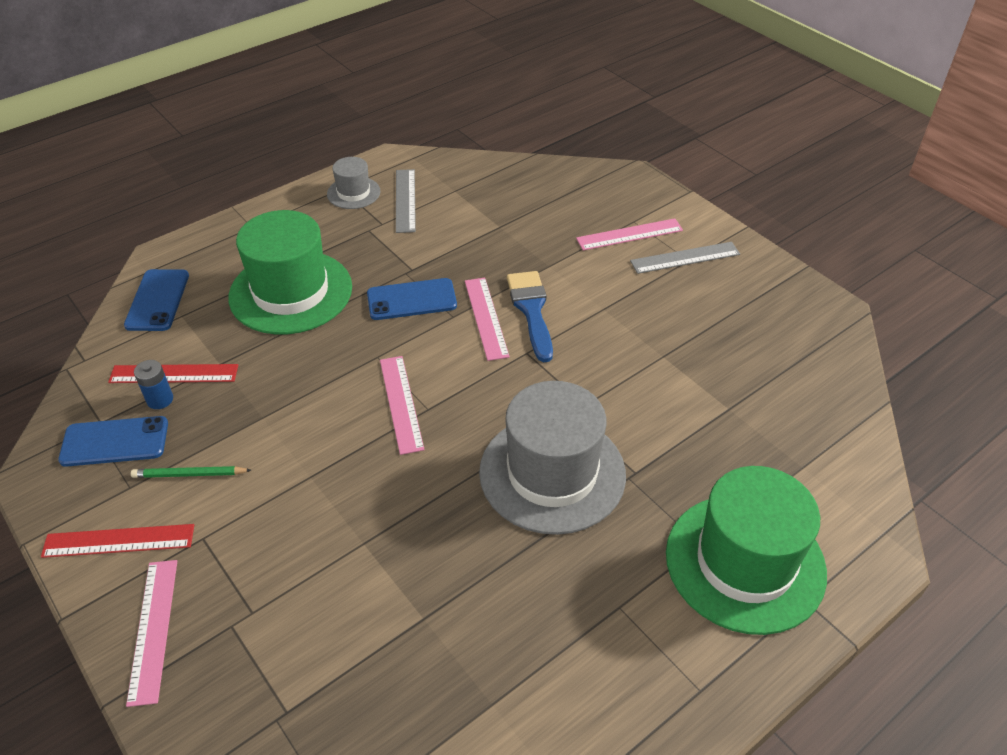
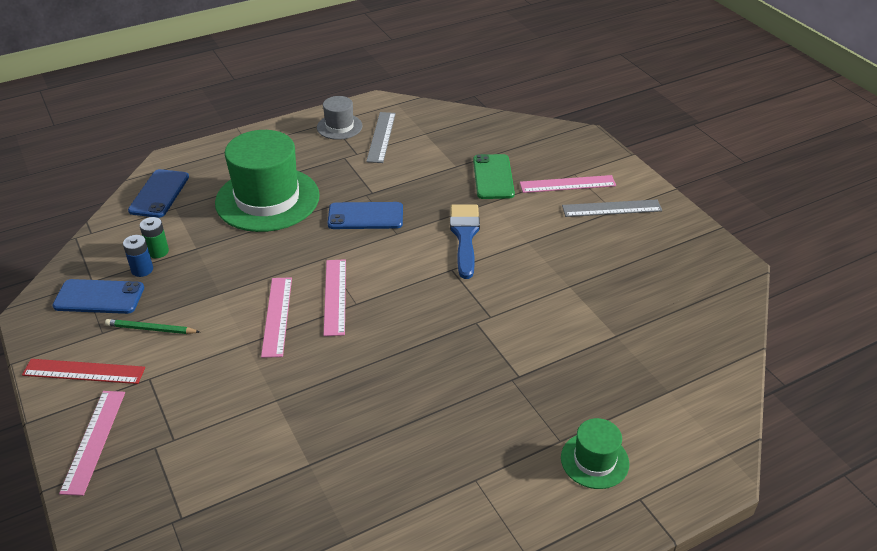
camera: 10 degrees right, 5 degrees down
red ruler [108,364,238,383] -> green battery [140,217,169,258]
pink ruler [465,278,510,361] -> pink ruler moved to [261,277,292,358]
grey hat [479,381,626,535] -> none
green hat [666,466,827,635] -> green hat [561,418,629,489], size x0.49
none -> green phone [473,154,515,199]

